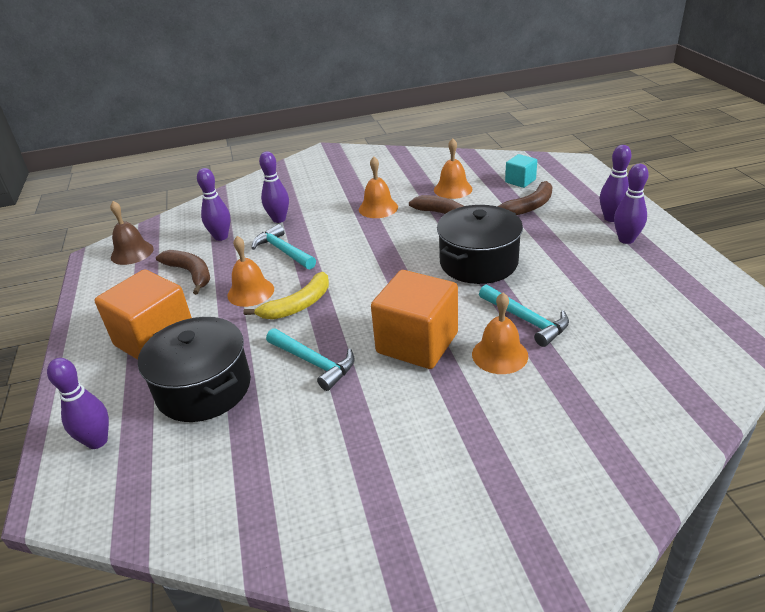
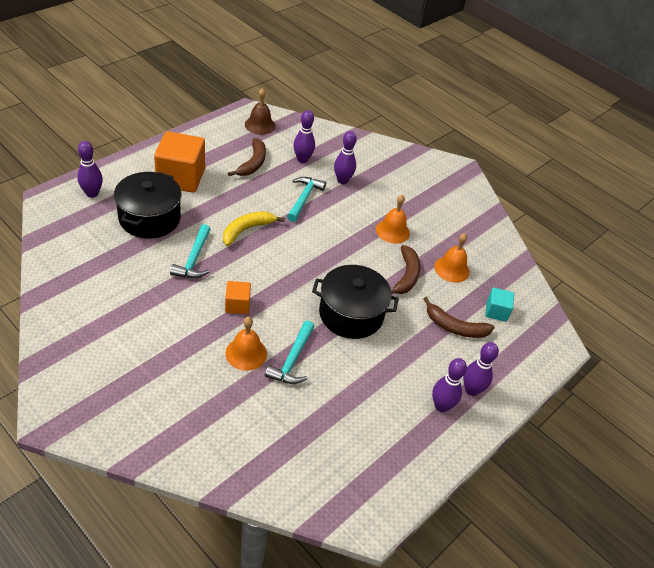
camera: 50 degrees right, 10 degrees up
orange bell [227,236,274,307] -> none
yellow banana [243,272,329,319] -> yellow banana turned 120 degrees clockwise [223,211,285,246]
orange cube [371,270,458,369] -> orange cube [225,281,251,314], size x0.50

